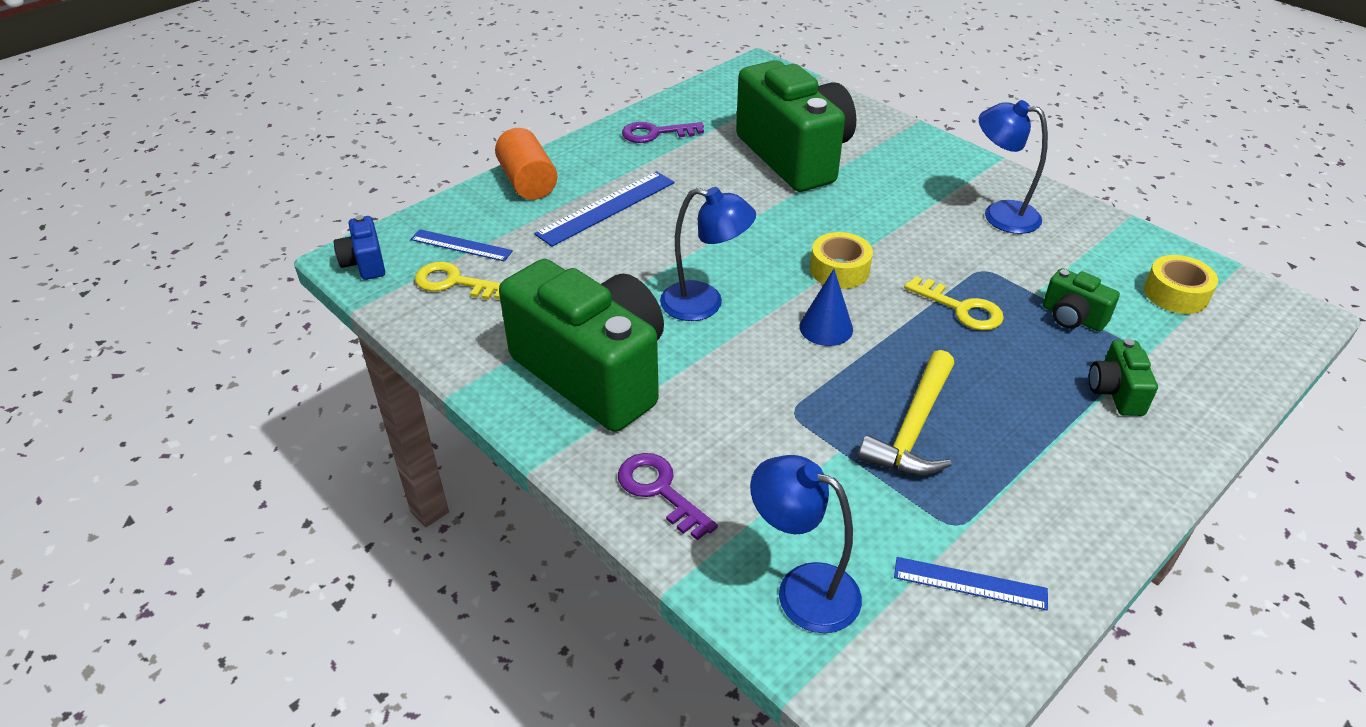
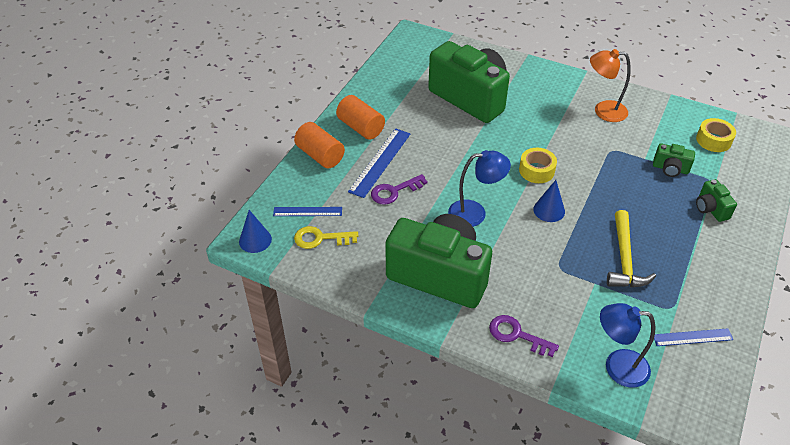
camera: 20 degrees left, 5 degrees up
blue camera [334,215,385,280] -> blue cone [239,210,272,253]
purple key [622,122,704,143] -> purple key moved to [371,174,428,205]
yellow key [904,276,1004,331] -> none
blue lamp [979,100,1048,234] -> orange lamp [590,49,631,122]
none -> orange cylinder [336,95,385,140]

